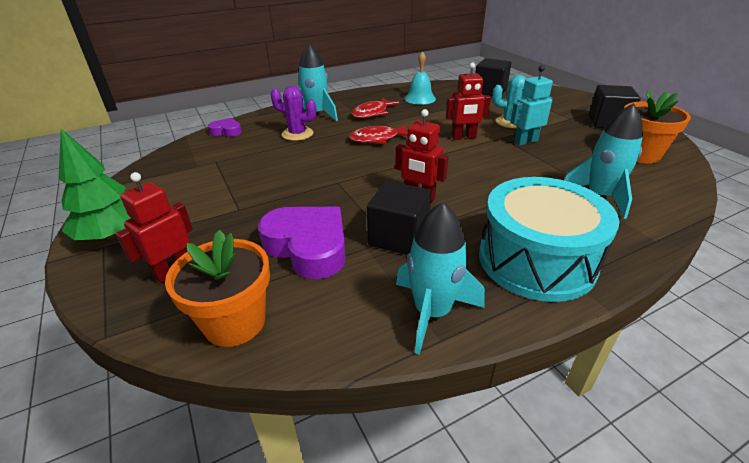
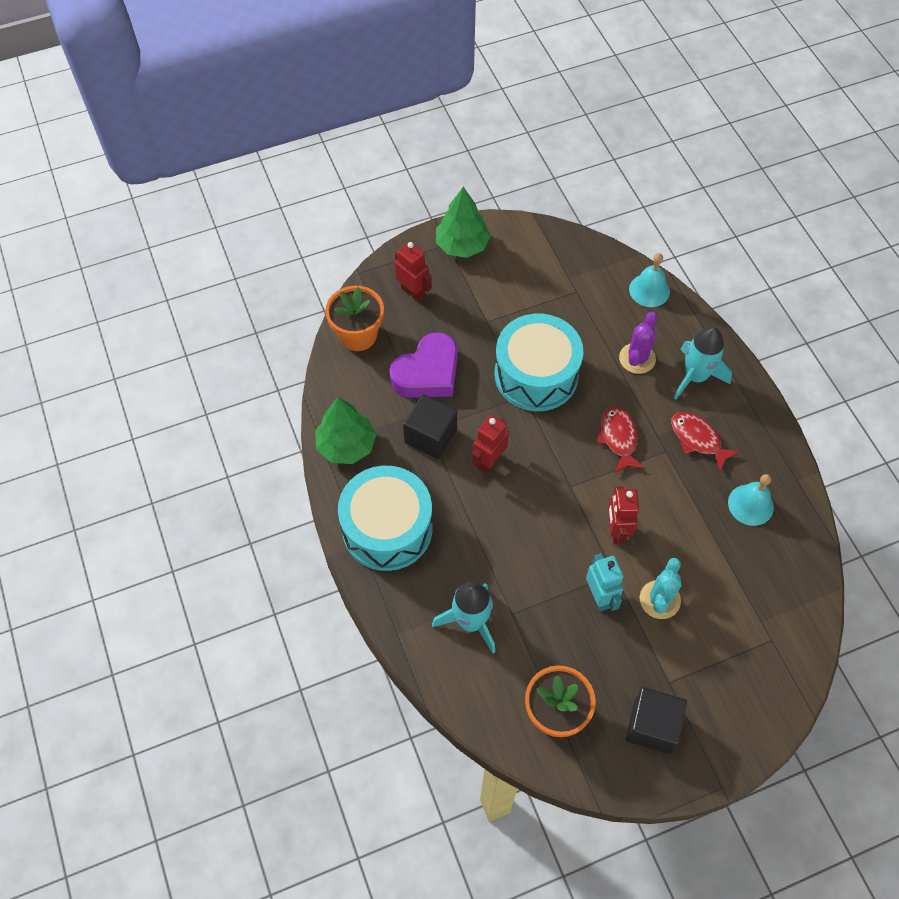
camera: 95 degrees right, 25 degrees up
purple heart [208,118,242,137] -> turquoise bell [629,253,670,307]
turquoise rocket [396,202,485,354] -> green tree [315,397,376,464]
black cube [475,58,511,96] -> none
none -> turquoise drum [495,314,583,411]

